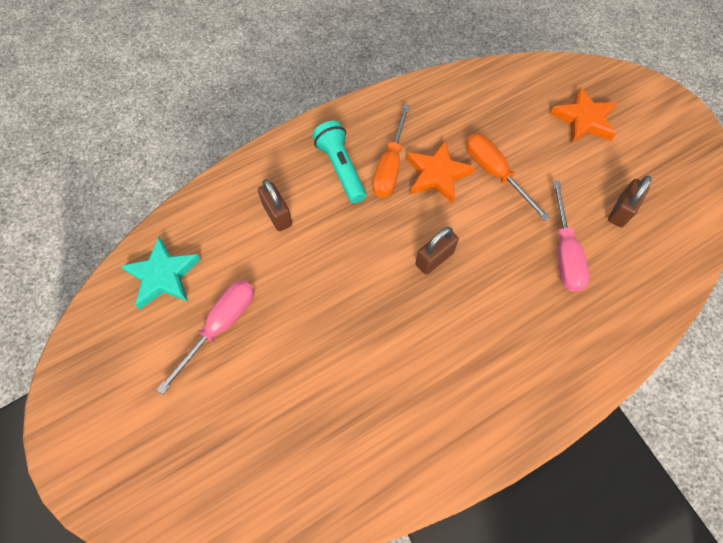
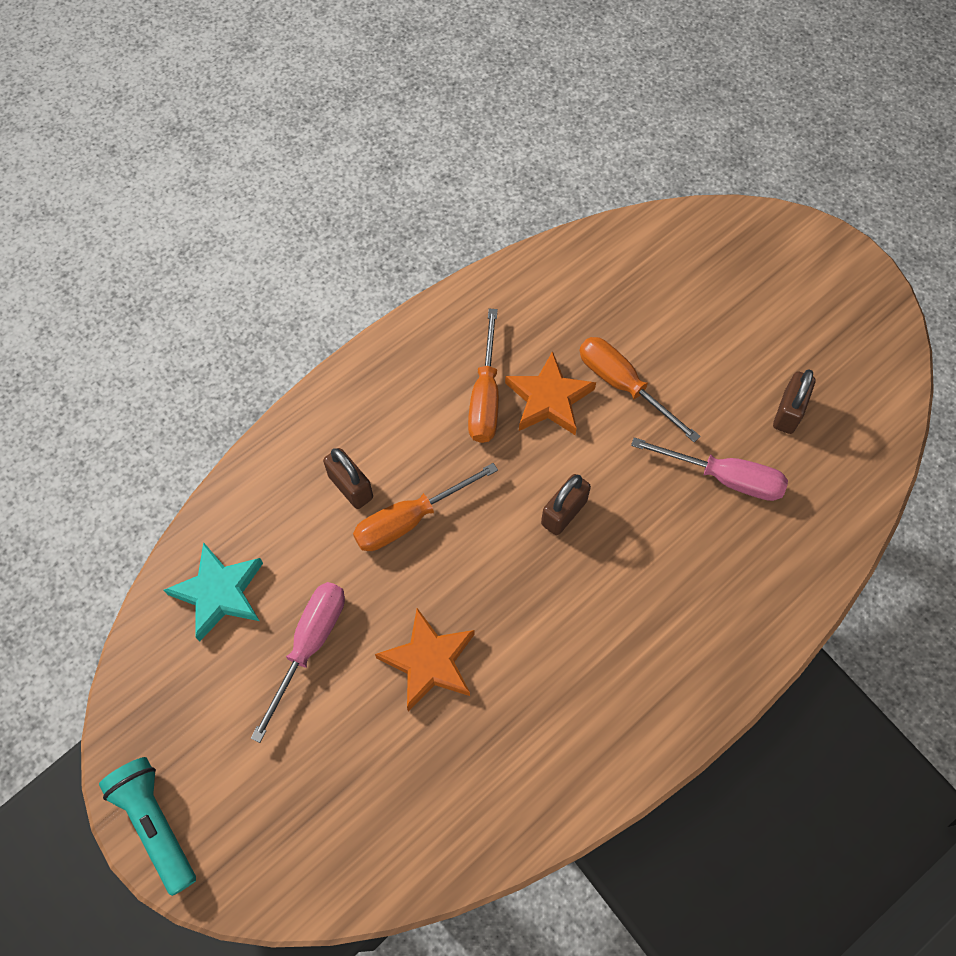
camera: 10 degrees left, 0 degrees up
turquoise flashlight [312,121,366,203] -> turquoise flashlight moved to [99,757,196,896]
orange star [550,87,617,143] -> orange star moved to [375,608,475,711]
pink screwdriver [552,181,589,292] -> pink screwdriver turned 60 degrees counterclockwise [631,437,788,501]
none -> orange screwdriver [353,463,498,551]

